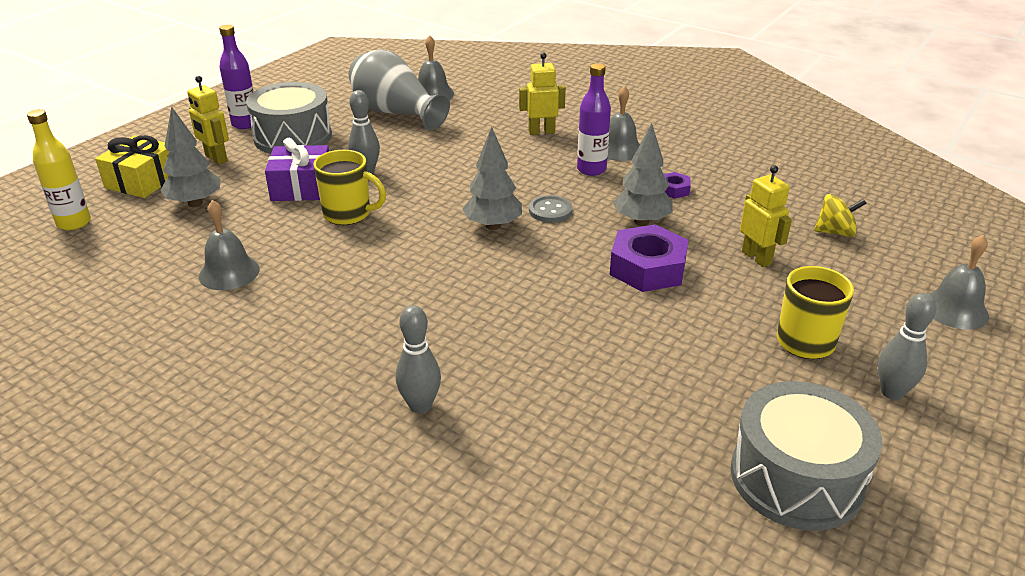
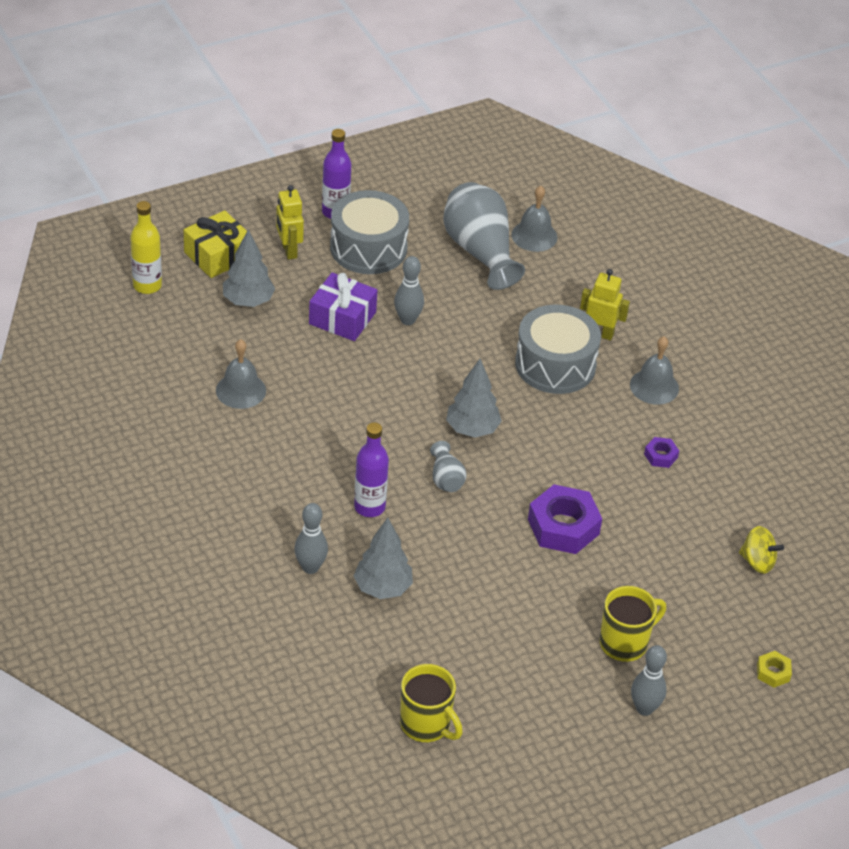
camera: 25 degrees right, 10 degrees up
yellow mug [313,150,386,225] -> yellow mug moved to [400,664,463,742]
grey button [529,195,573,223] -> none
purple bottle [577,63,611,176] -> purple bottle moved to [354,423,389,517]
grey tree [613,123,672,226] -> grey tree moved to [354,518,413,599]
grey drum [731,381,883,531] -> grey drum moved to [515,305,601,394]
yellow robot [740,165,792,267] -> none
grey bell [929,235,989,330] -> yellow nut [757,651,792,688]
none -> grey vase [430,441,467,492]

